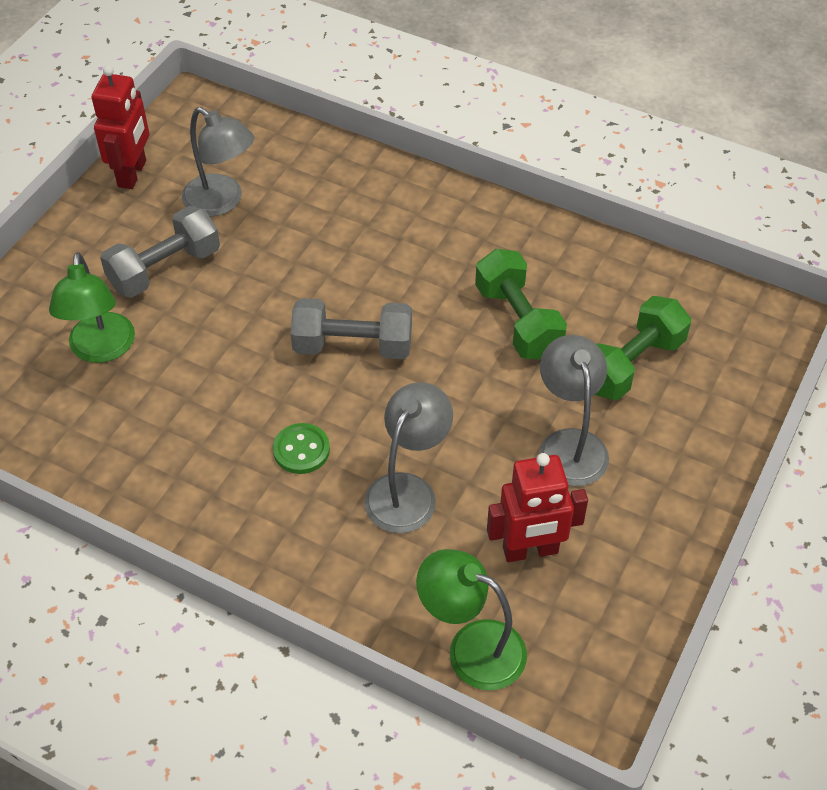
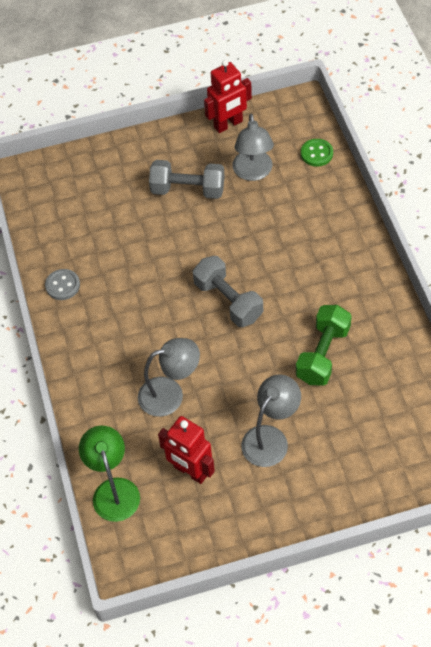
camera: 50 degrees right, 5 degrees up
green lamp [49,252,135,363] -> none
green button [273,423,330,474] -> green button moved to [301,139,333,167]
green dumbbell [595,296,691,400] -> none
none -> grey button [45,269,80,300]

